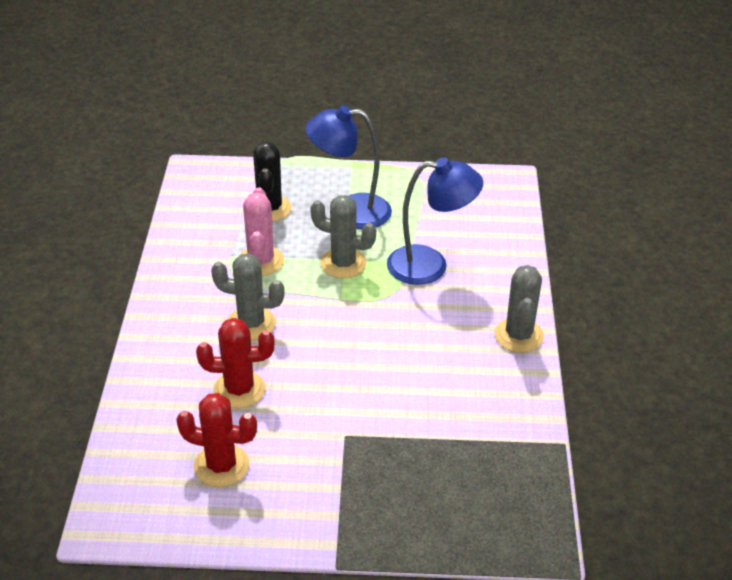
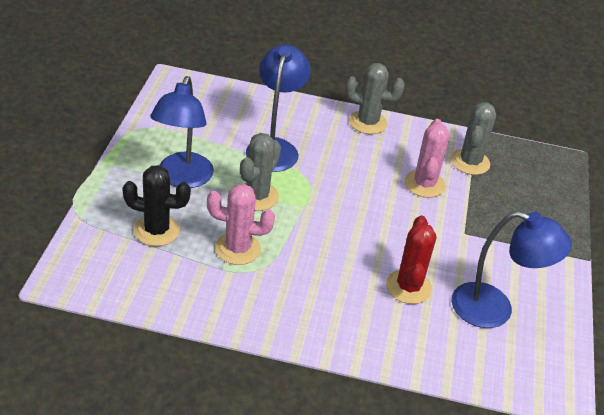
camera: 85 degrees left, 0 degrees up
red cactus [176,393,257,487] -> blue lamp [451,211,572,328]
grey cactus [211,253,285,340] -> grey cactus moved to [451,102,496,175]
none -> pink cactus [404,119,450,198]

